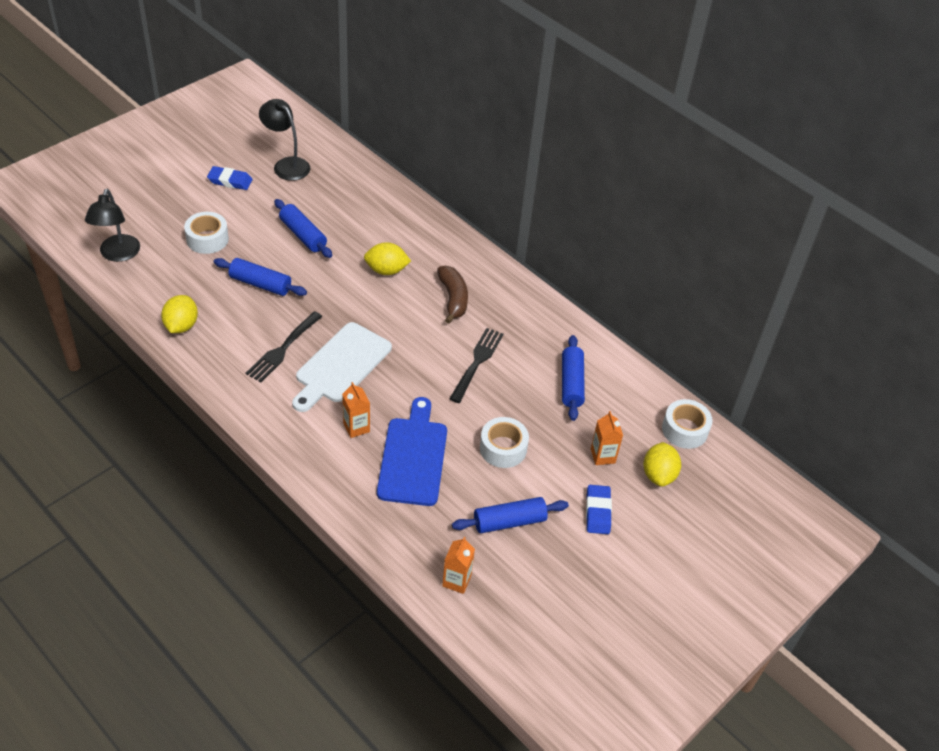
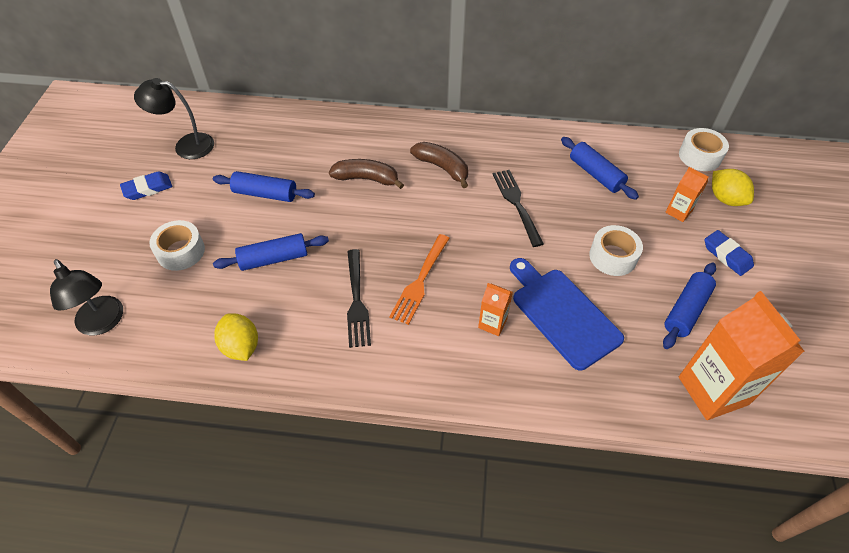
camera: 35 degrees left, 5 degrees up
white cutting board [292,322,392,412] -> orange fork [389,234,450,325]
yellow lemon [364,242,411,275] -> brown banana [329,159,404,189]
orange carton [442,537,475,594] -> orange carton [679,291,805,420], size x2.09

